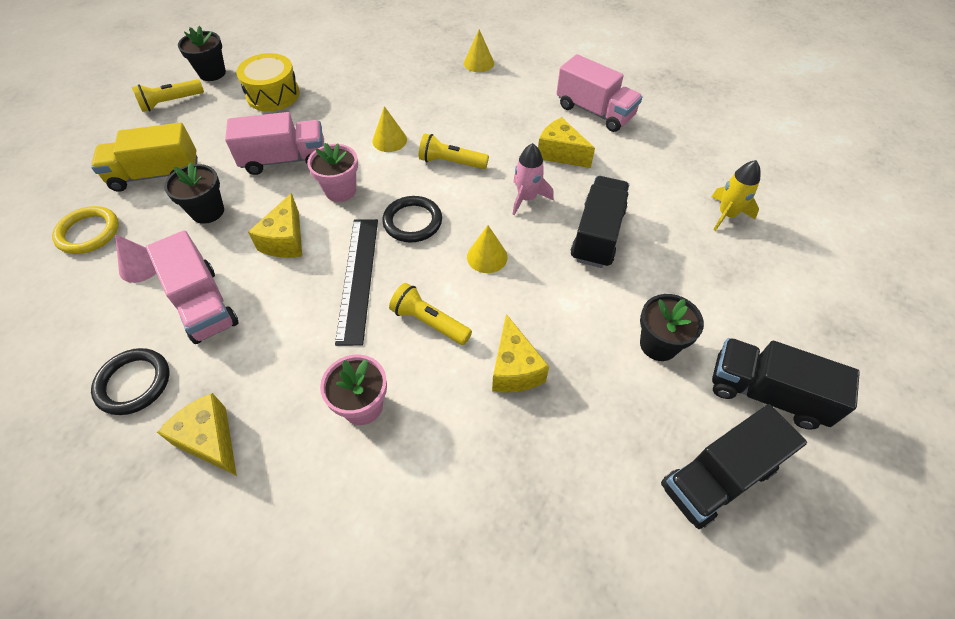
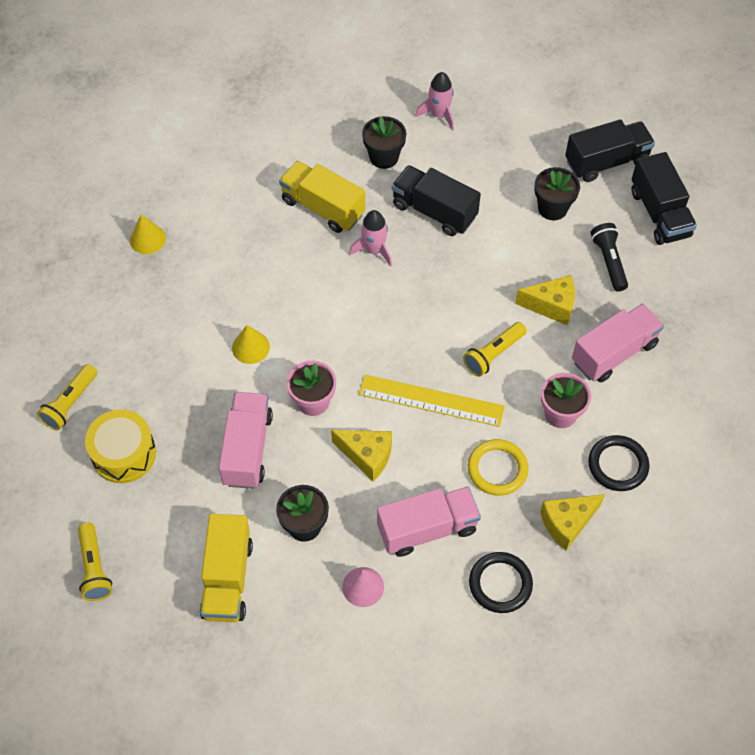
camera: 75 degrees left, 5 degrees up
yellow ring [52,206,119,254] -> yellow ring moved to [468,439,529,495]
black flower pot [178,26,226,81] -> black flower pot moved to [362,116,406,169]
black ruler [335,219,378,346] -> yellow ruler [359,375,505,427]
black ring [382,196,442,243] -> black ring moved to [588,435,649,491]
yellow flashlight [419,134,489,169] -> yellow flashlight moved to [37,364,97,431]
yellow cone [467,225,508,273] -> none
yellow cheese [538,117,595,168] -> yellow truck [279,161,365,233]
pink truck [556,54,643,132] -> pink truck moved to [572,304,664,382]
yellow rocket [712,160,760,231] -> pink rocket [415,72,454,131]
black truck [712,338,860,430] -> black truck turned 150 degrees counterclockwise [565,119,655,182]
none -> black flashlight [590,223,628,292]

